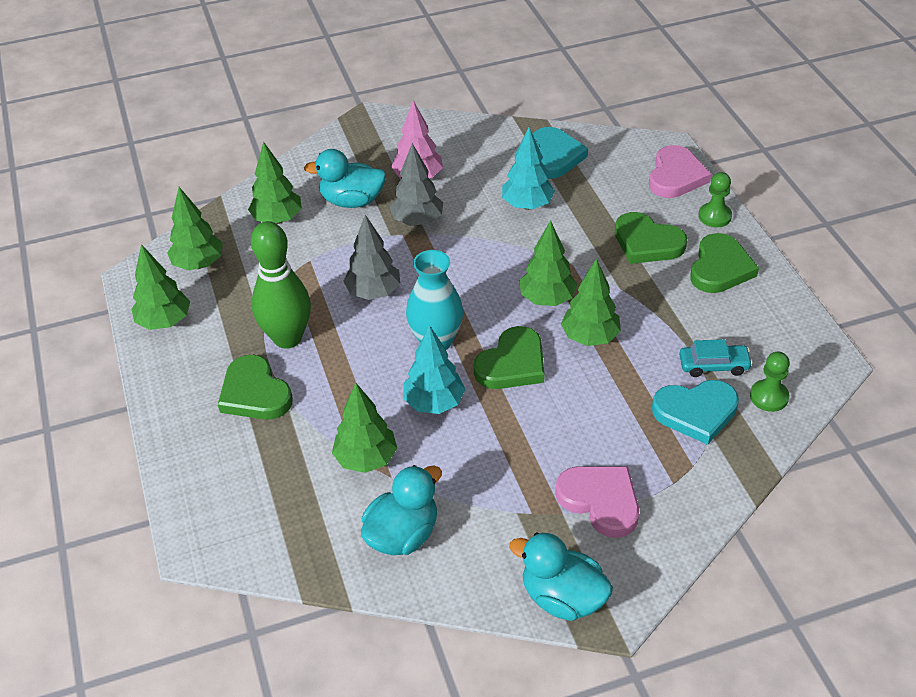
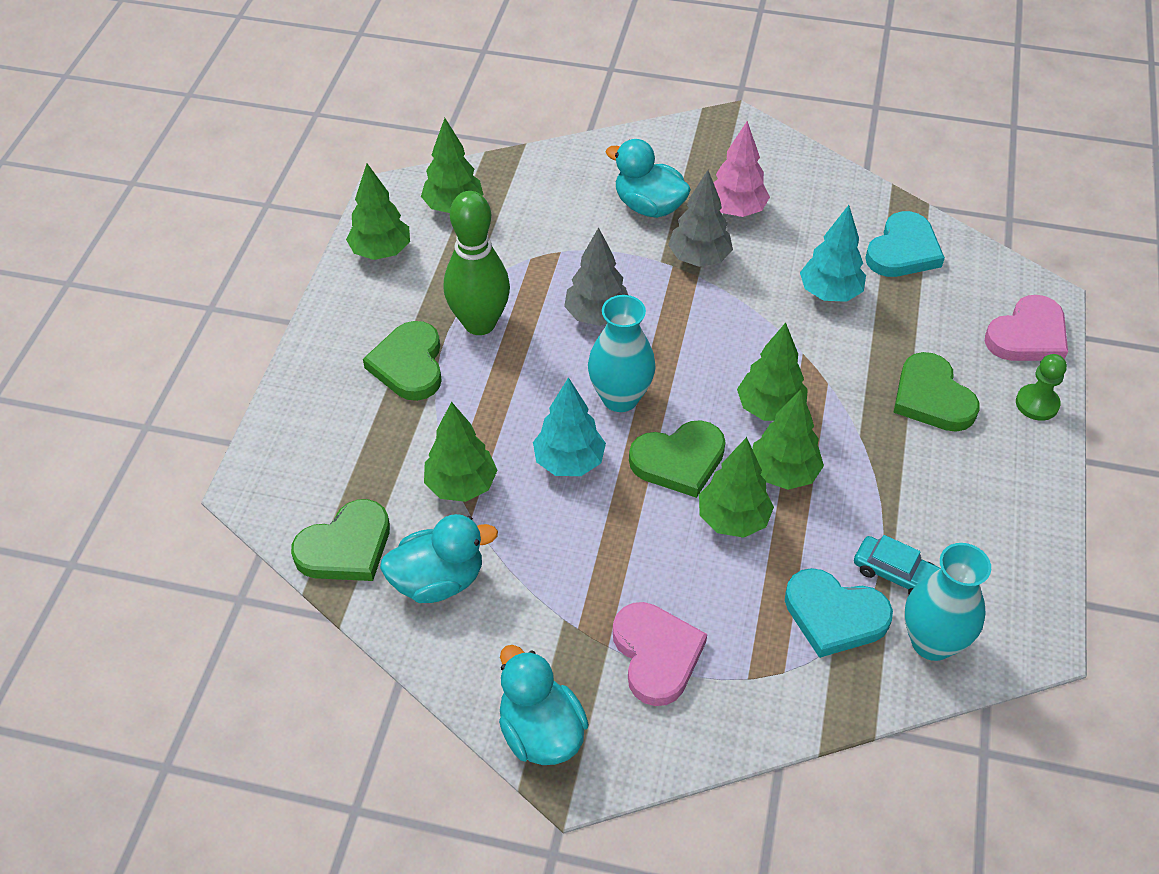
camera: 30 degrees right, 5 degrees up
green tree [248,141,302,224] -> green tree moved to [699,437,774,538]
green heart [690,233,759,293] -> green heart moved to [291,499,390,581]
green pawn [750,352,790,412] -> turquoise vase [905,543,991,661]

